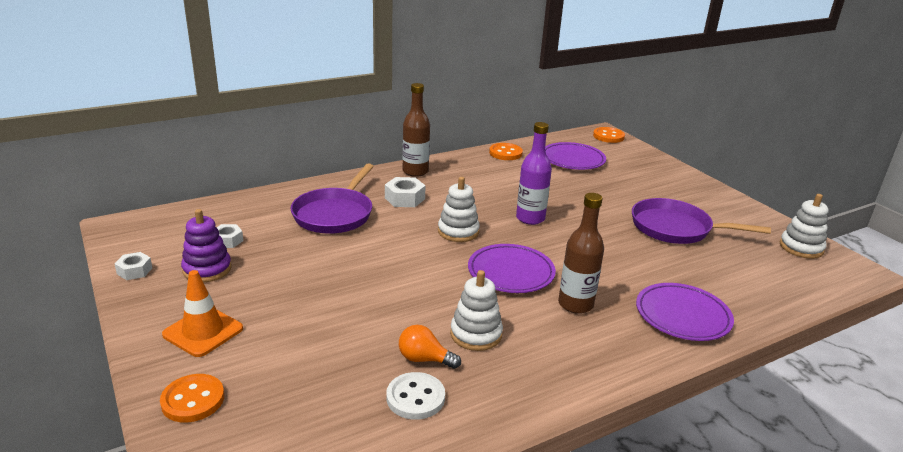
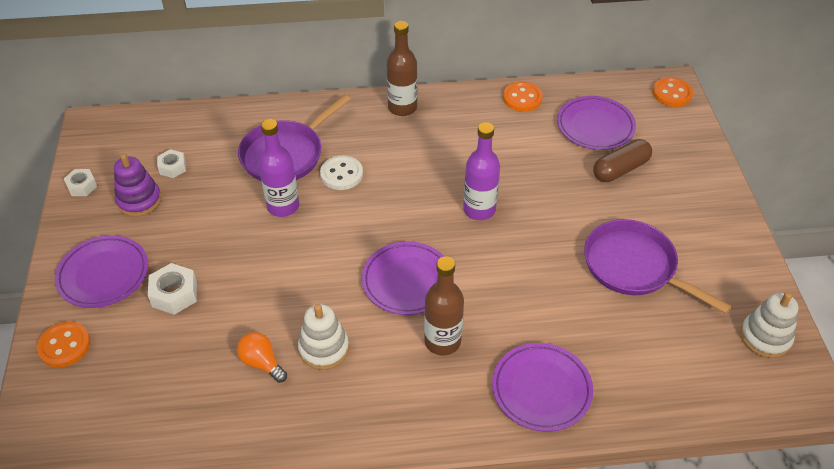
camera: 25 degrees right, 20 degrees up
orange traffic cone [162,270,243,357] -> purple plate [55,235,148,308]
white nut [385,177,426,207] -> white nut moved to [148,263,197,315]
white button [386,372,445,420] -> white button moved to [320,155,363,190]
white stacking toy [438,177,480,242] -> none
none -> purple bottle [258,119,299,217]
none -> brown capsule [593,139,652,182]

